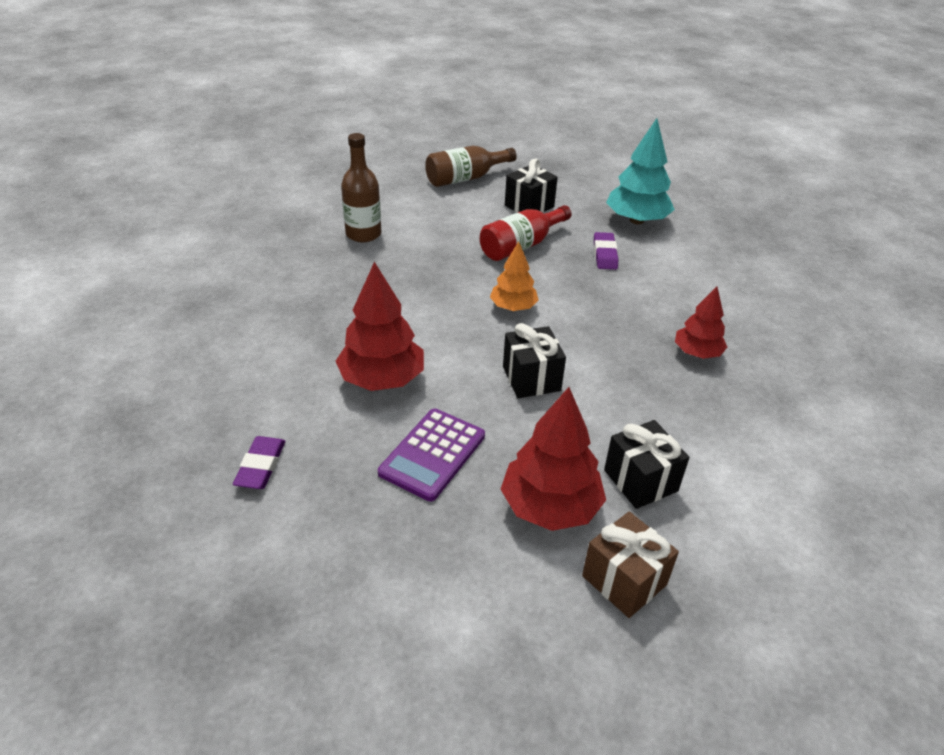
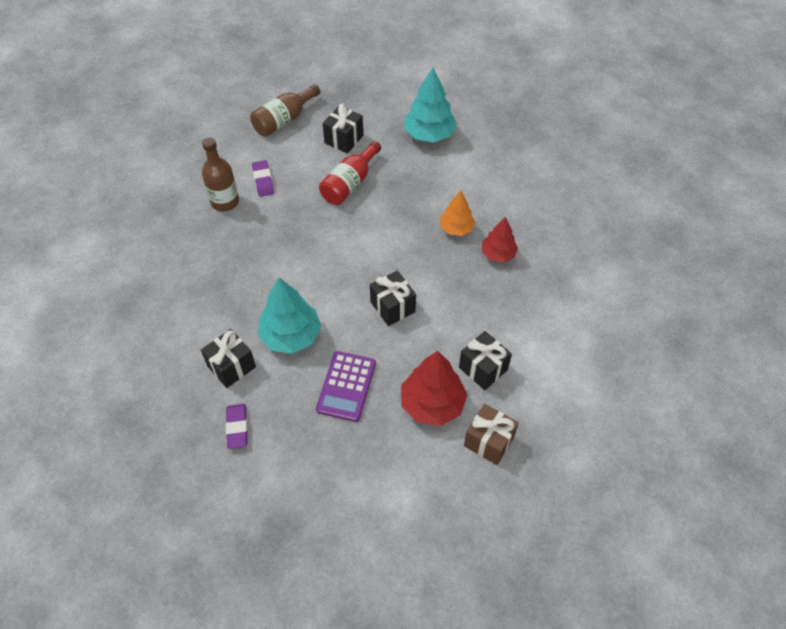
camera: 15 degrees left, 15 degrees up
red tree [336,262,424,391] -> turquoise tree [258,278,321,354]
orange tree [490,241,539,311] -> orange tree moved to [440,190,475,236]
purple eraser [594,232,618,270] -> purple eraser moved to [252,160,274,197]
none -> black gift [201,329,256,388]

